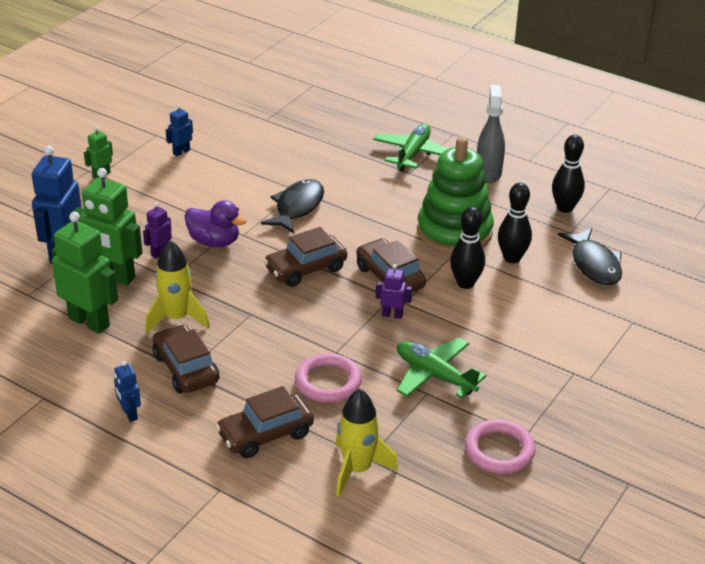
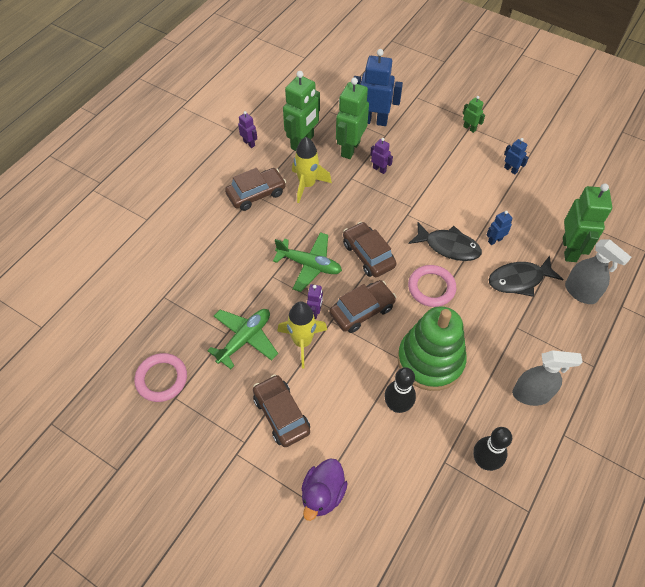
camera: 90 degrees right, 20 degrees up
blue robot [114,361,141,422] -> blue robot moved to [487,211,512,245]
purple duck [185,200,247,247] -> purple duck moved to [302,459,348,521]
brown car [215,386,314,458] -> brown car moved to [253,374,310,447]
pink ring [295,353,362,403] -> pink ring moved to [408,265,456,307]
yellow rocket [335,389,398,497] -> yellow rocket moved to [277,301,327,368]
green plane [373,124,448,172] -> green plane moved to [273,232,342,292]
black bowling pin [450,207,485,289] -> none
black fish [558,228,622,285] -> black fish moved to [489,256,563,297]
none -> purple robot [238,111,257,148]
none -> green robot [563,183,612,262]
none -> grey spray bottle [565,240,631,304]

